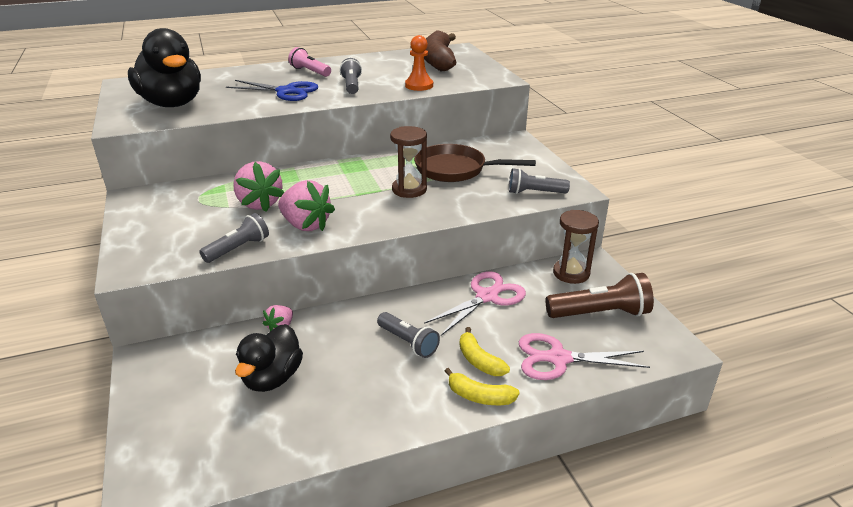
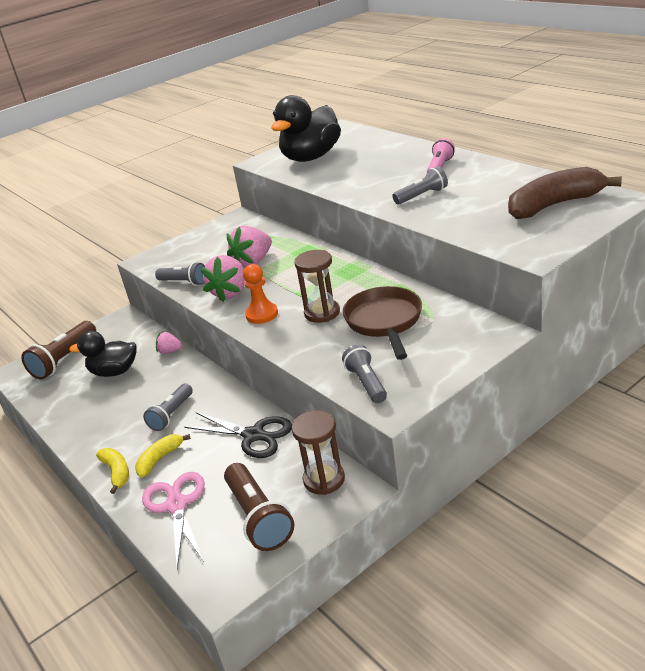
camera: 75 degrees right, 0 degrees up
blue scissors [226,80,318,101] -> none
orange pawn [405,35,433,91] -> orange pawn moved to [243,264,278,324]
pink scissors [424,271,526,336] -> black scissors [184,412,292,458]
yellow banana [445,368,520,405] -> yellow banana turned 150 degrees clockwise [96,448,129,494]
none -> brown flashlight [21,321,96,380]

